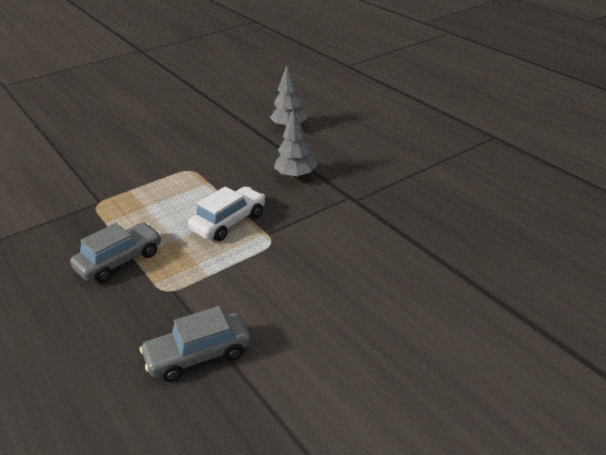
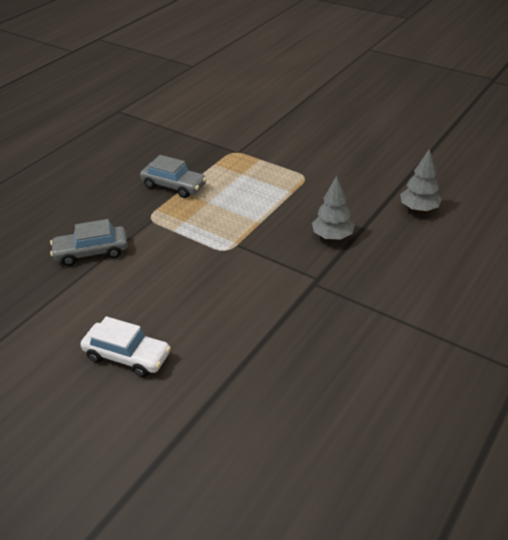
camera: 70 degrees right, 5 degrees up
grey car [140,306,251,382] -> grey car turned 60 degrees counterclockwise [50,219,128,266]
white car [188,186,265,241] -> white car moved to [80,316,171,377]

